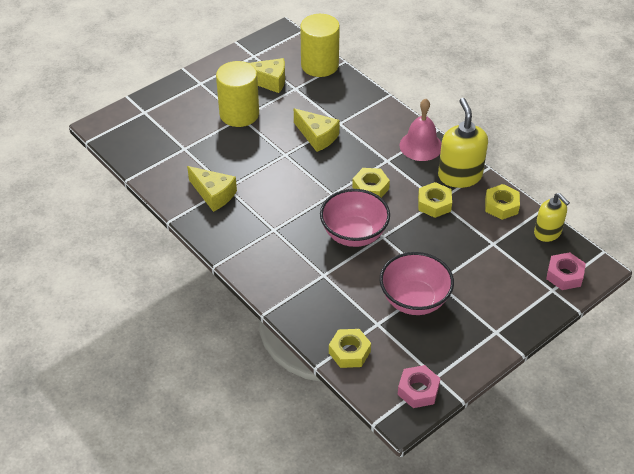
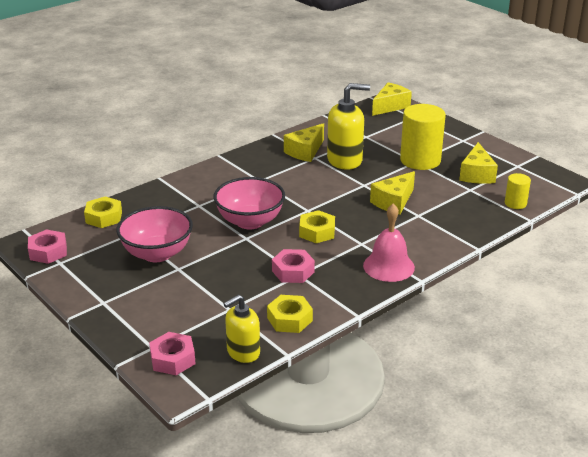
camera: 90 degrees right, 15 degrees down
yellow cylinder [300,14,340,77] -> yellow cylinder [505,173,531,209], size x0.50
yellow nut [418,182,452,218] -> pink nut [272,249,315,283]
yellow soap dispenser [438,98,488,188] -> yellow soap dispenser moved to [327,83,370,170]
none -> yellow cheese [372,82,412,116]

